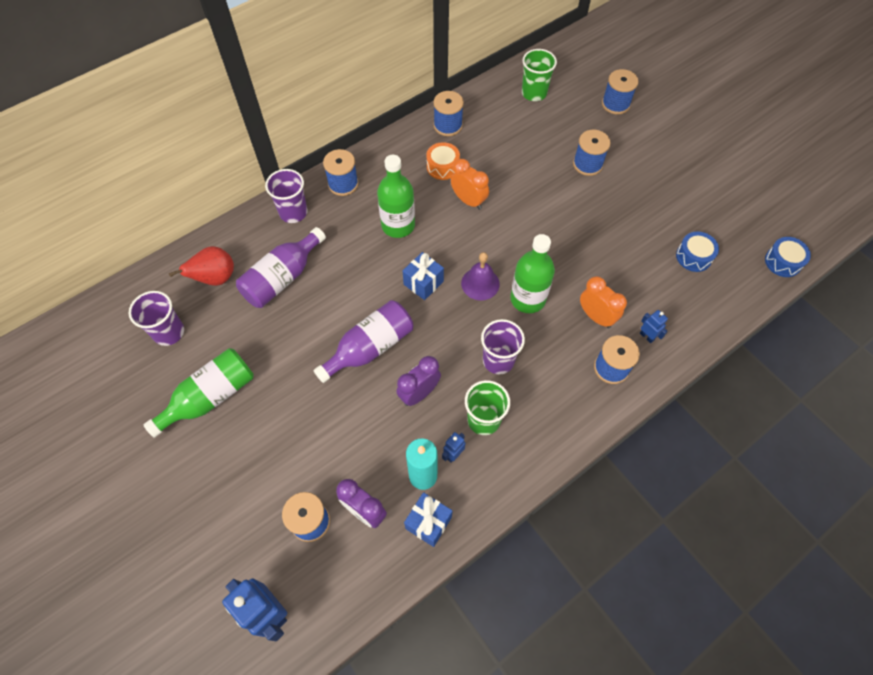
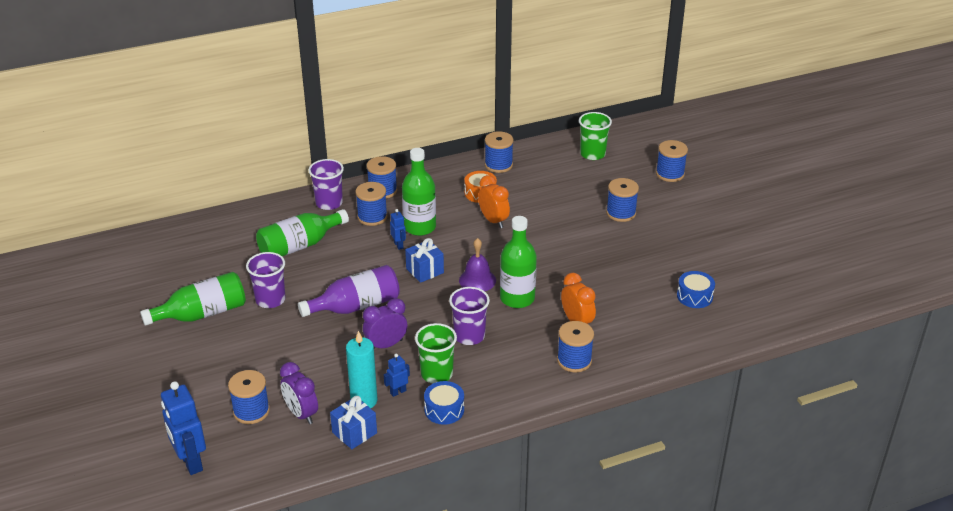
camera: 15 degrees right, 25 degrees down
purple cup [129,291,184,346] -> purple cup moved to [246,252,285,308]
red pear [169,246,234,286] -> none
purple bottle [236,227,326,308] -> green bottle [256,209,349,256]
blue robot [640,310,668,343] -> blue robot moved to [390,209,406,250]
blue drum [765,237,811,277] -> blue drum moved to [424,381,464,425]
none -> blue spool [355,182,388,226]

